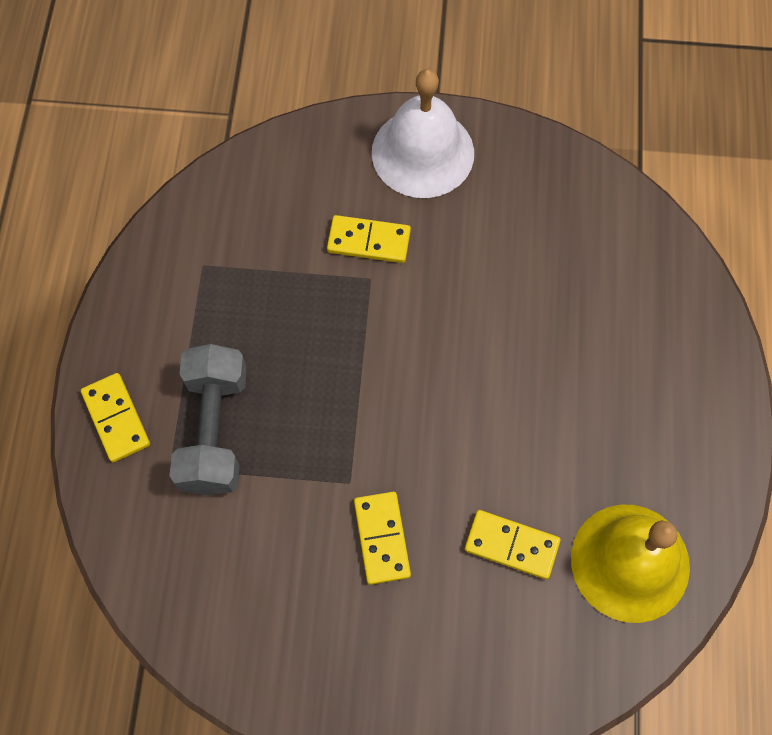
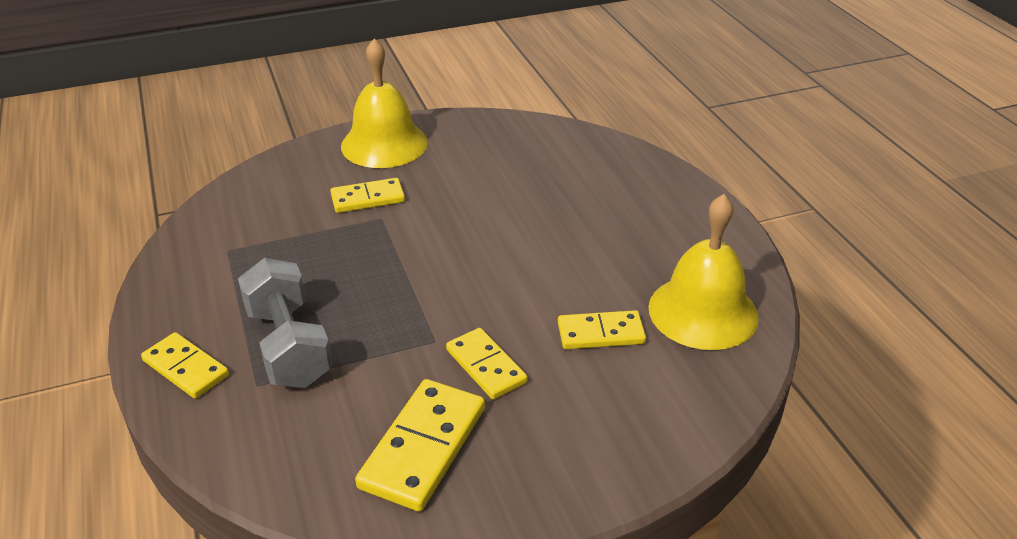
camera: 25 degrees left, 30 degrees down
white bell [372,69,474,198] -> yellow bell [341,39,428,168]
none -> yellow domino [355,379,485,512]

